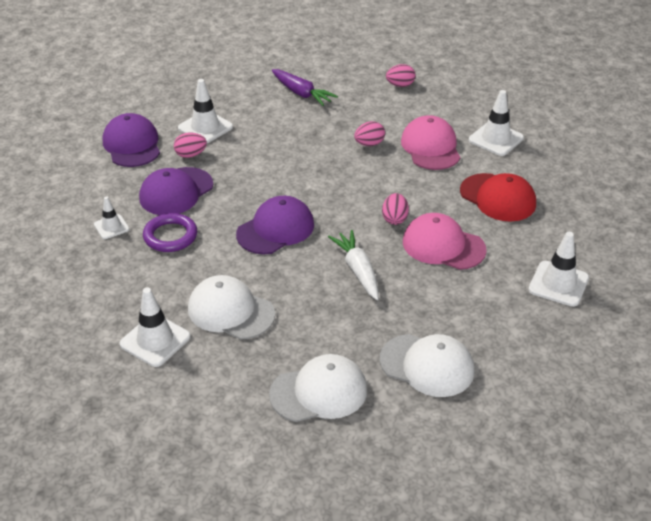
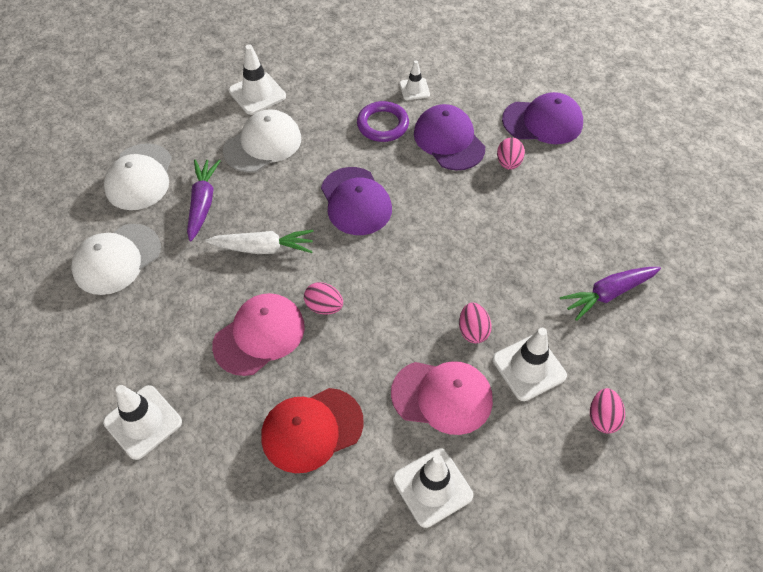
camera: 110 degrees right, 15 degrees up
white traffic cone [178,79,233,143] -> white traffic cone moved to [493,328,567,401]
none -> purple carrot [187,160,220,242]

